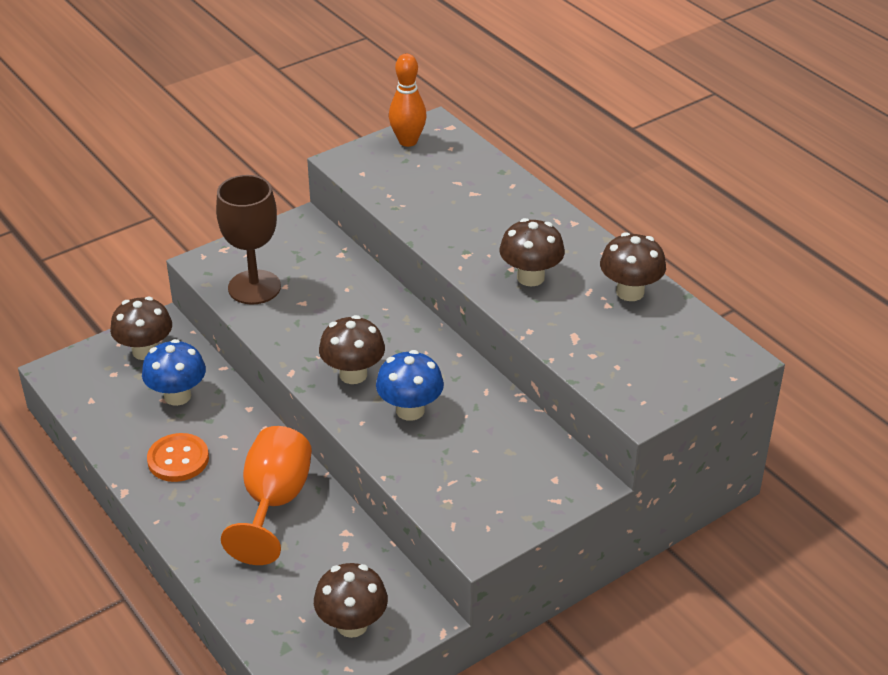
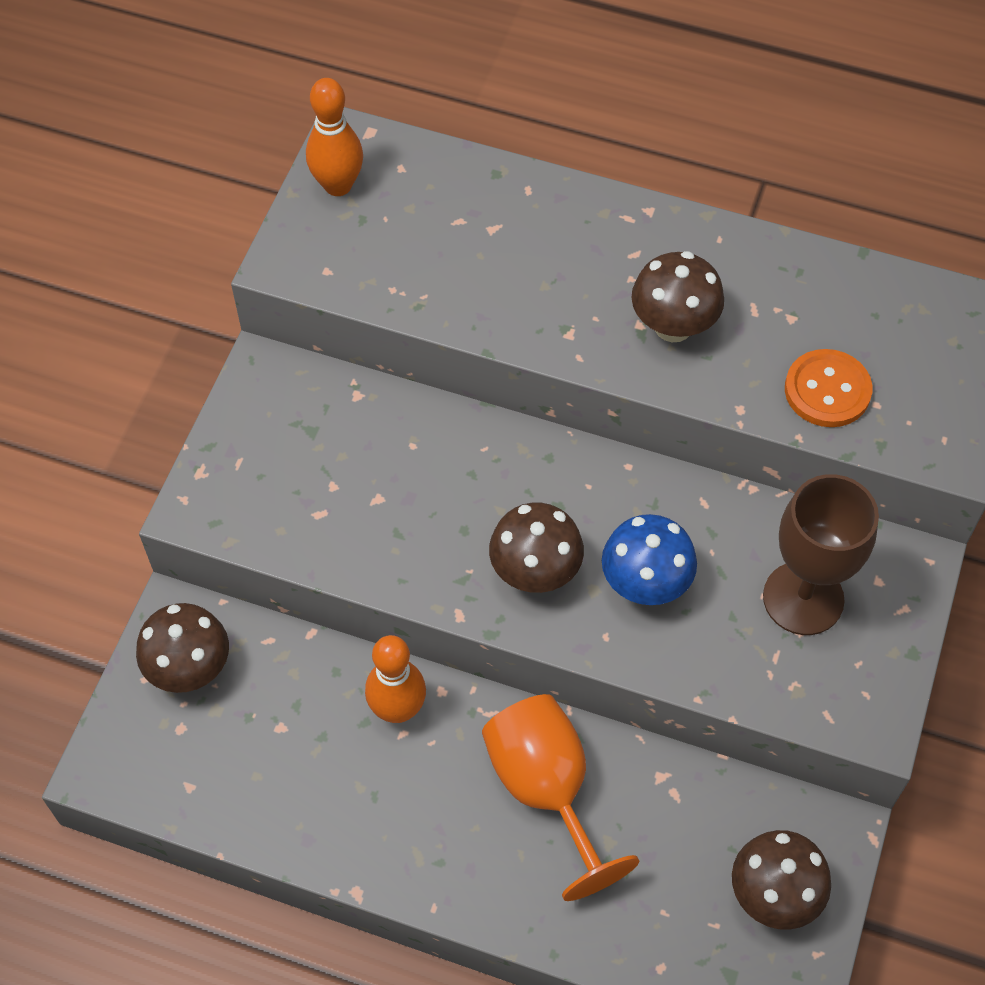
camera: 35 degrees left, 20 degrees up
blue mushroom [142,339,206,406] -> none
orange button [147,433,209,482] -> orange button moved to [785,349,872,427]
brown goblet [216,175,281,305] -> brown goblet moved to [763,474,879,635]
brown mushroom [600,232,666,301] -> none
none -> orange bowling pin [365,635,426,723]

